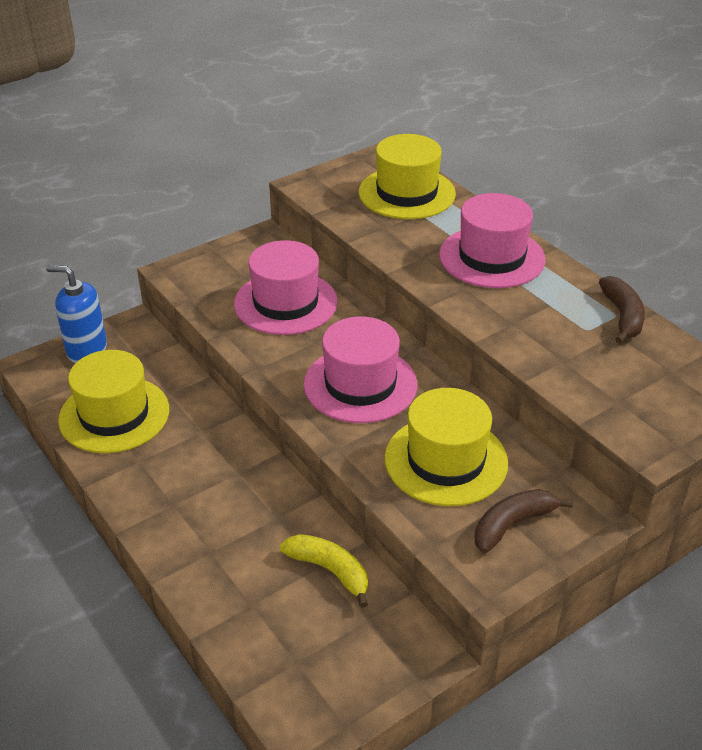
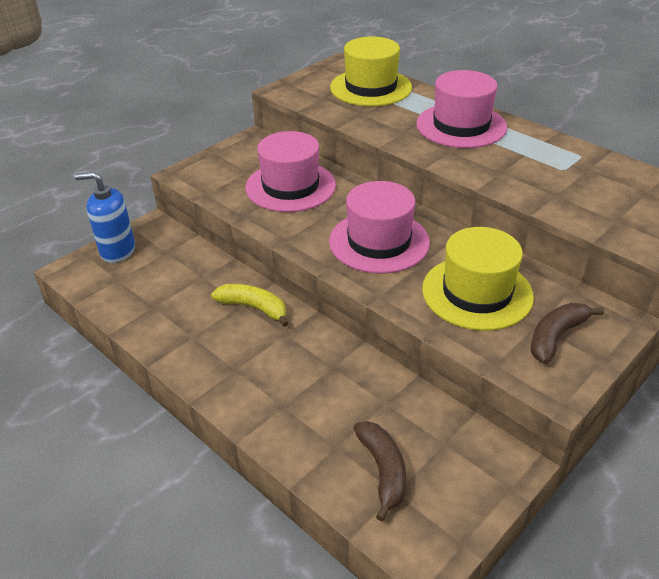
camera: 10 degrees left, 0 degrees up
yellow hat [58,350,169,453] -> none
yellow banana [280,534,368,608] -> yellow banana moved to [211,284,289,327]
brown banana [599,276,645,344] -> brown banana moved to [353,421,406,521]

